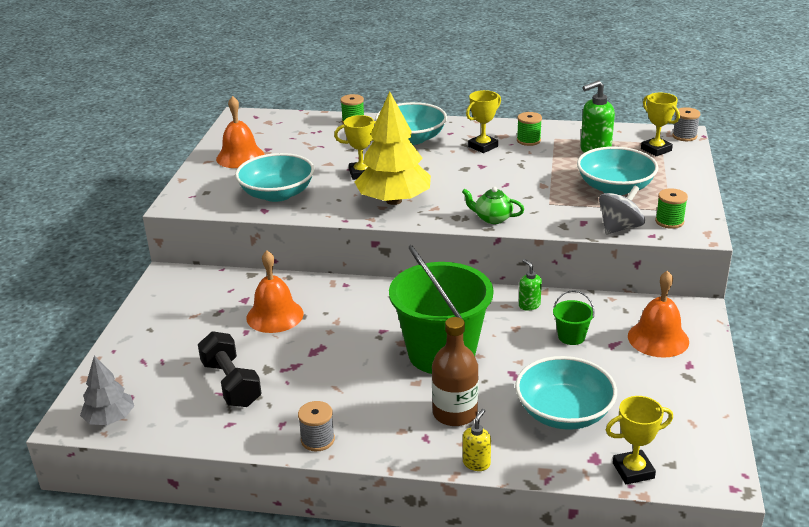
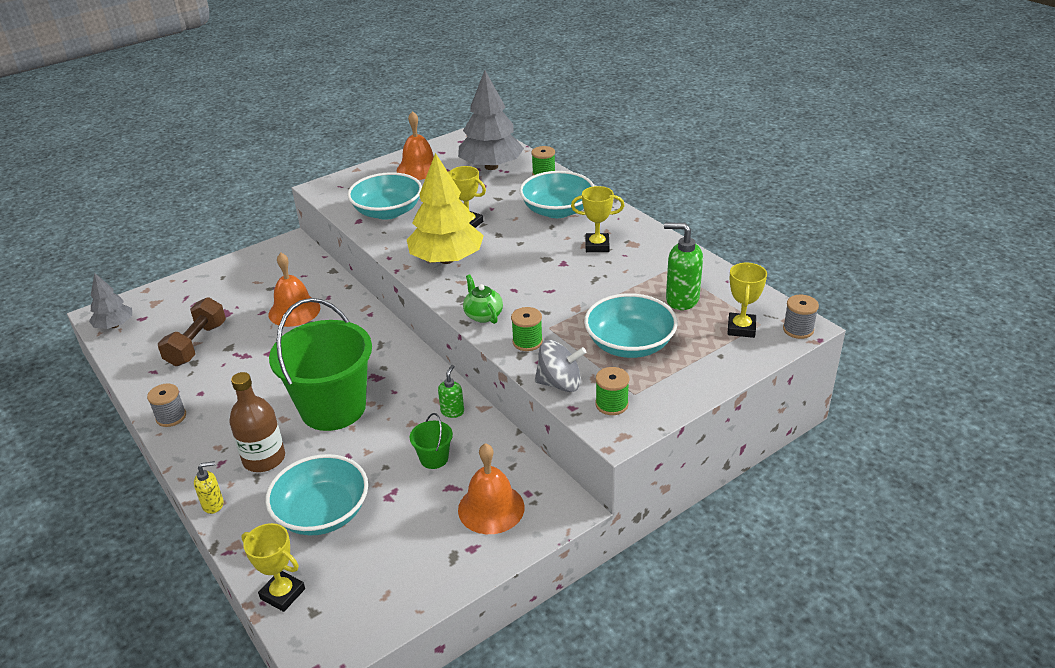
camera: 45 degrees right, 5 degrees up
black dumbbell [198,331,262,407] -> brown dumbbell [158,297,226,366]
green spool [517,112,542,146] -> green spool moved to [511,307,543,351]
none -> grey tree [458,70,524,170]

